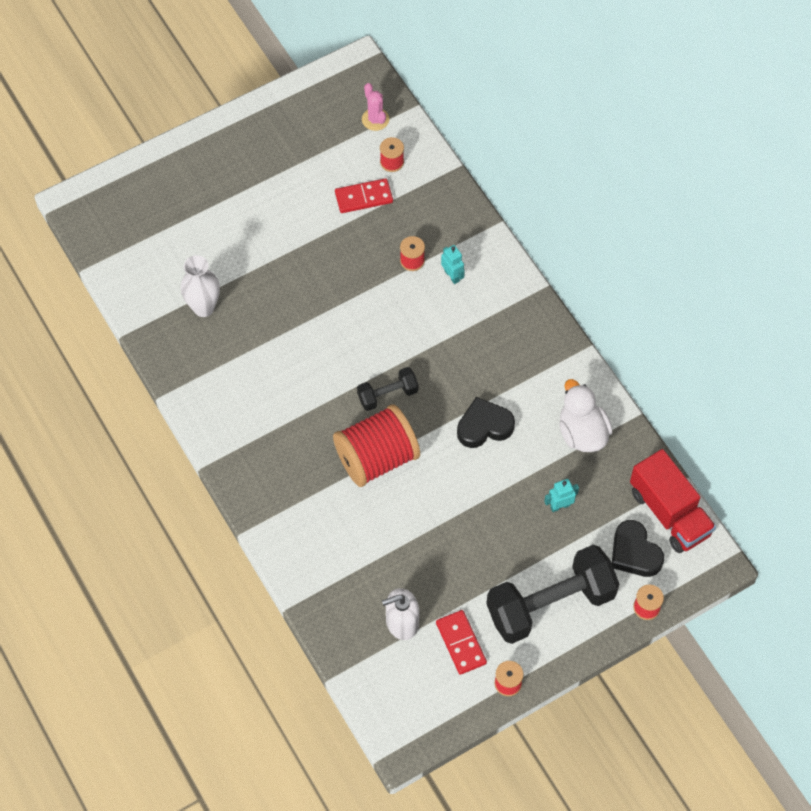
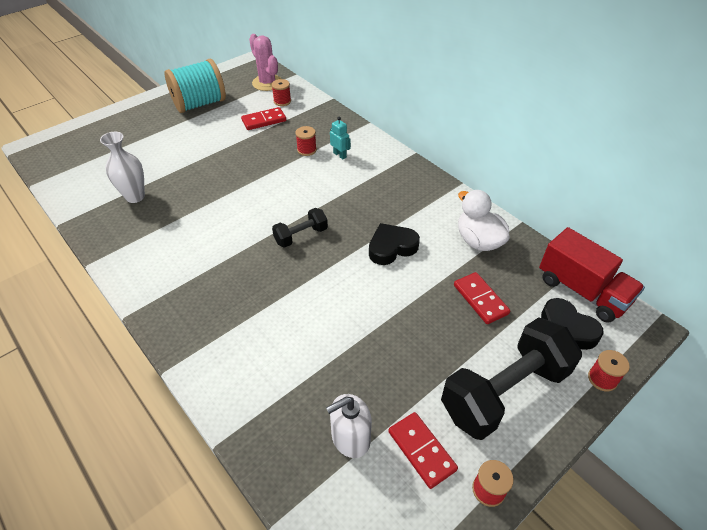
camera: 10 degrees left, 15 degrees down
red spool [333,404,420,487] -> none
pink cactus [362,83,389,131] -> pink cactus [249,34,281,91], size x1.54
turquoise robot [544,479,579,512] -> red domino [454,272,510,324]
none -> turquoise spool [165,59,226,113]

